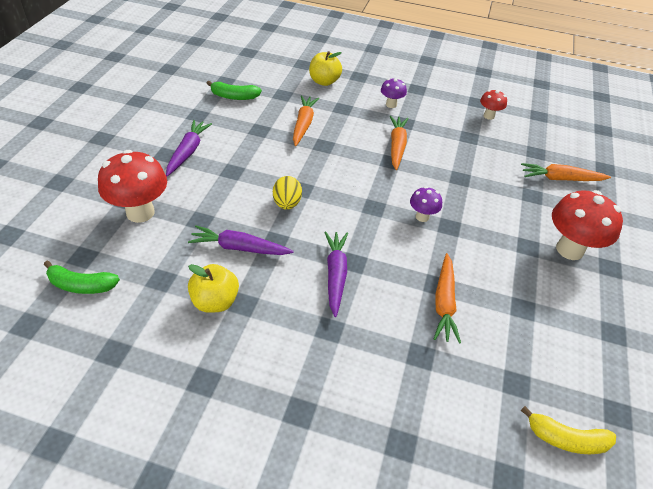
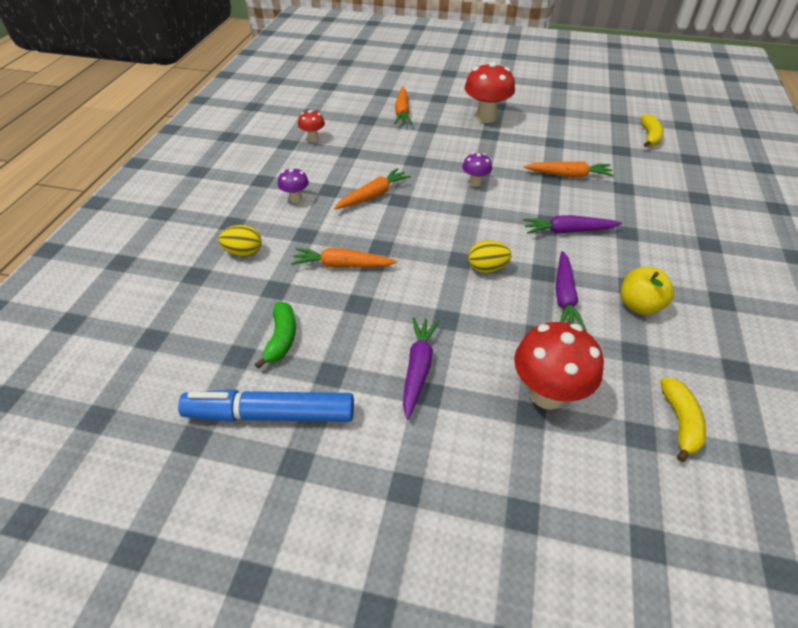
camera: 90 degrees left, 0 degrees up
green banana [44,260,120,294] -> yellow banana [660,378,706,462]
purple carrot [166,120,212,176] -> purple carrot turned 90 degrees clockwise [403,317,440,419]
yellow apple [309,51,342,86] -> yellow egg [219,225,262,257]
orange carrot [390,116,409,170] -> orange carrot turned 135 degrees clockwise [334,168,411,209]
none -> blue marker [178,389,354,422]

